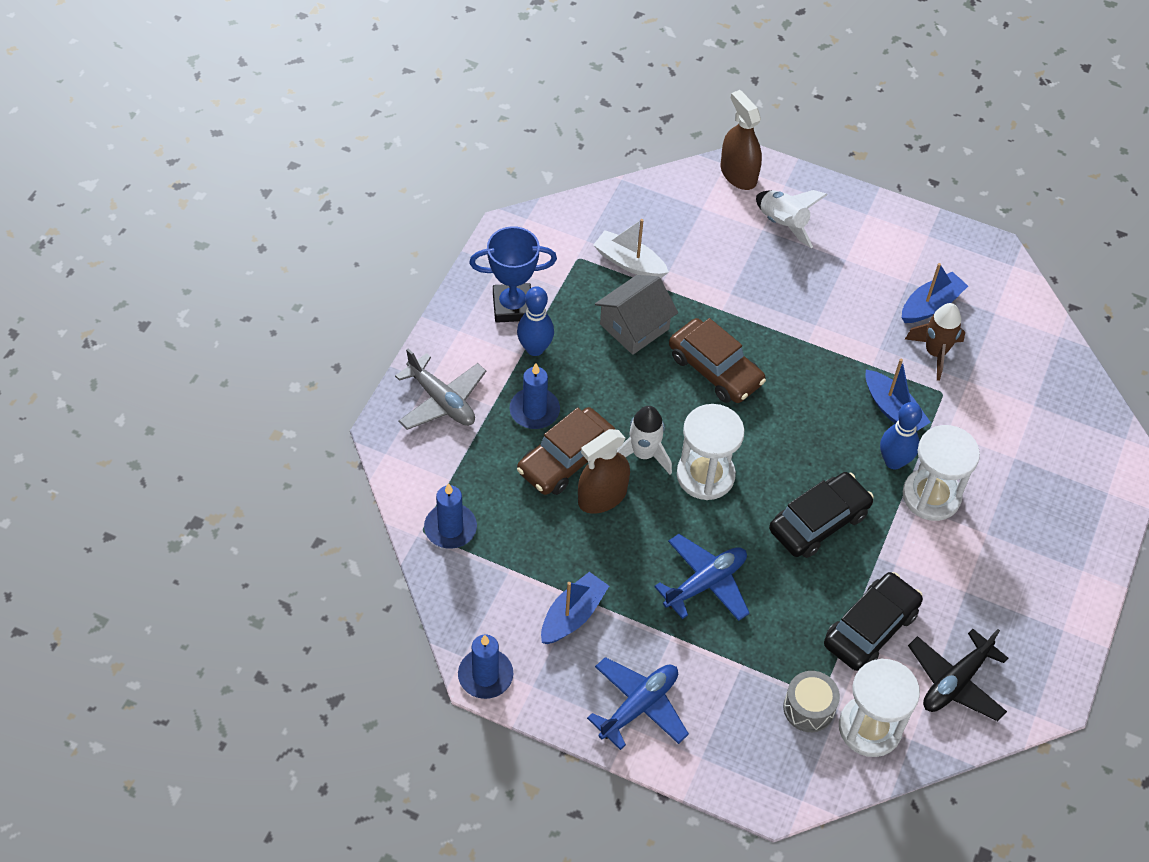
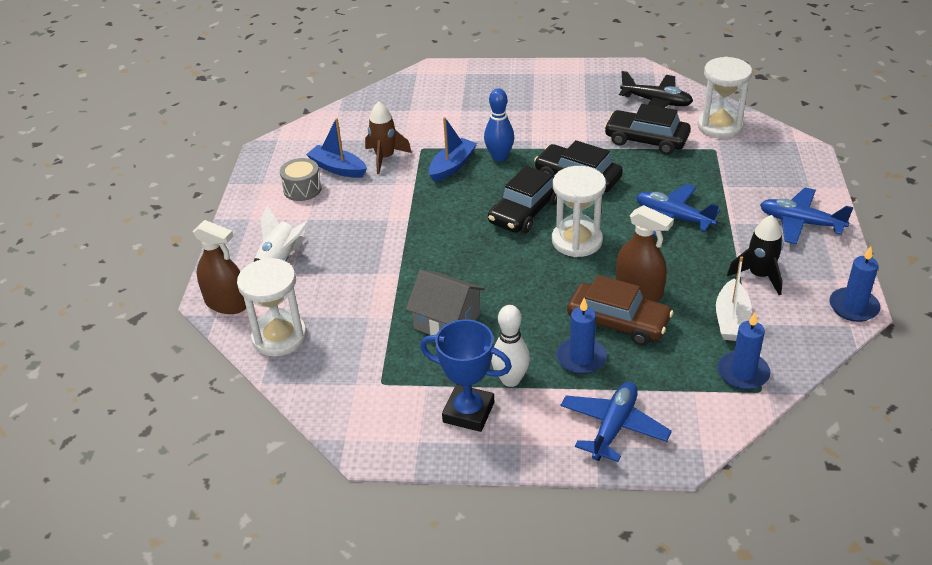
camera: 105 degrees left, 15 degrees down
grey plane [395,349,486,430] -> blue plane [561,382,672,462]
blue trophy [469,226,557,323] -> blue trophy turned 45 degrees counterclockwise [420,319,512,432]
blue bowling pin [517,286,554,356] -> white bowling pin [491,305,530,387]
blue boat [541,572,609,644] -> black rocket [727,215,783,295]
white boat [593,219,669,278] -> white boat moved to [716,256,752,341]
white rocket [617,406,672,475] -> none
brown car [669,318,766,403] -> none
brown spray bottle [721,90,762,190] -> brown spray bottle turned 105 degrees counterclockwise [193,220,246,314]
grey drum [783,671,840,732] -> grey drum moved to [280,158,322,201]
white hourglass [903,425,980,521] -> white hourglass moved to [237,258,307,356]
none -> black car [488,166,557,233]

